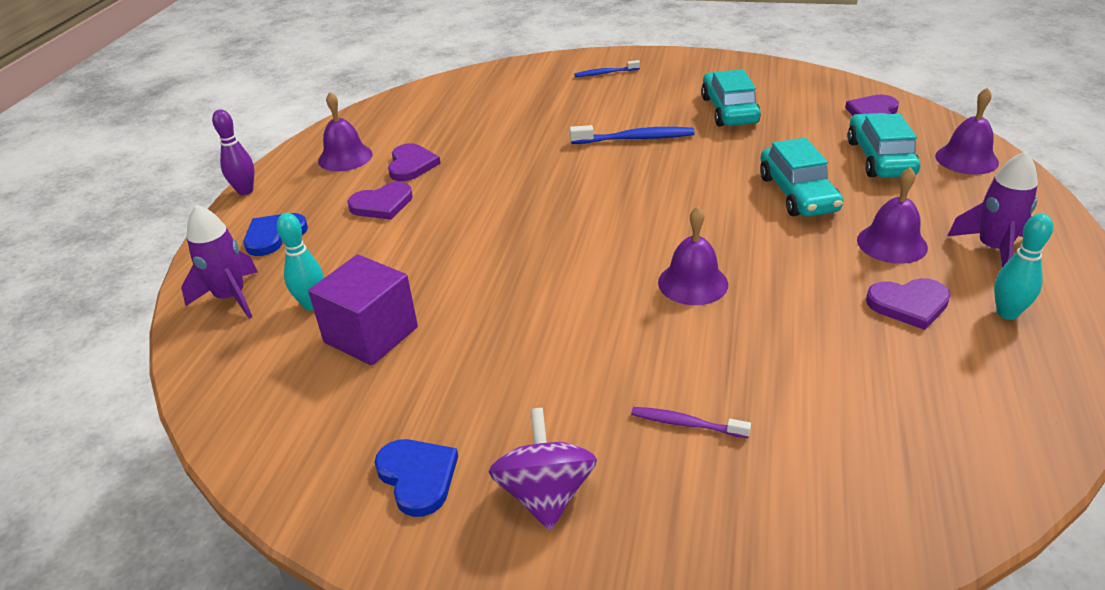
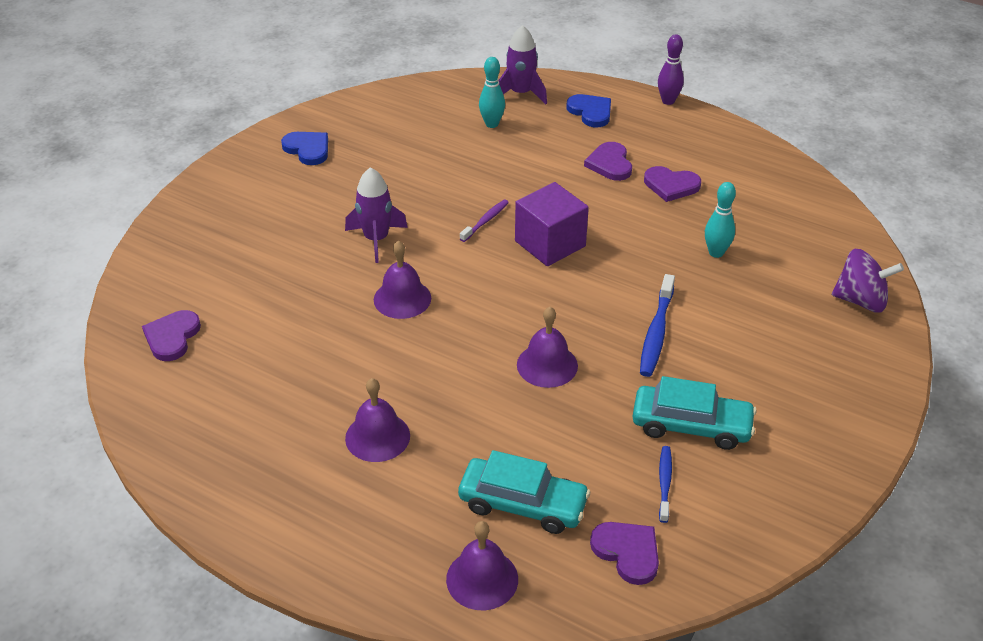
camera: 105 degrees right, 5 degrees up
purple cube [308,254,418,366] -> purple cube moved to [515,182,589,266]
purple bell [318,92,372,171] -> purple bell moved to [517,307,578,388]
blue heart [375,439,458,517] -> blue heart turned 120 degrees counterclockwise [281,132,328,165]
purple spinning top [489,408,597,530] -> purple spinning top moved to [832,249,904,312]
blue toothbrush [574,60,640,77] -> blue toothbrush moved to [659,446,672,523]
purple toothbrush [631,407,751,438] -> purple toothbrush moved to [460,200,509,242]
turquoise car [760,138,843,217] -> none
purple heart [866,278,951,330] -> purple heart moved to [142,310,201,361]
purple rocket [948,151,1038,268] -> purple rocket moved to [345,167,408,263]
turquoise bowling pin [994,213,1053,320] -> turquoise bowling pin moved to [705,182,736,258]

